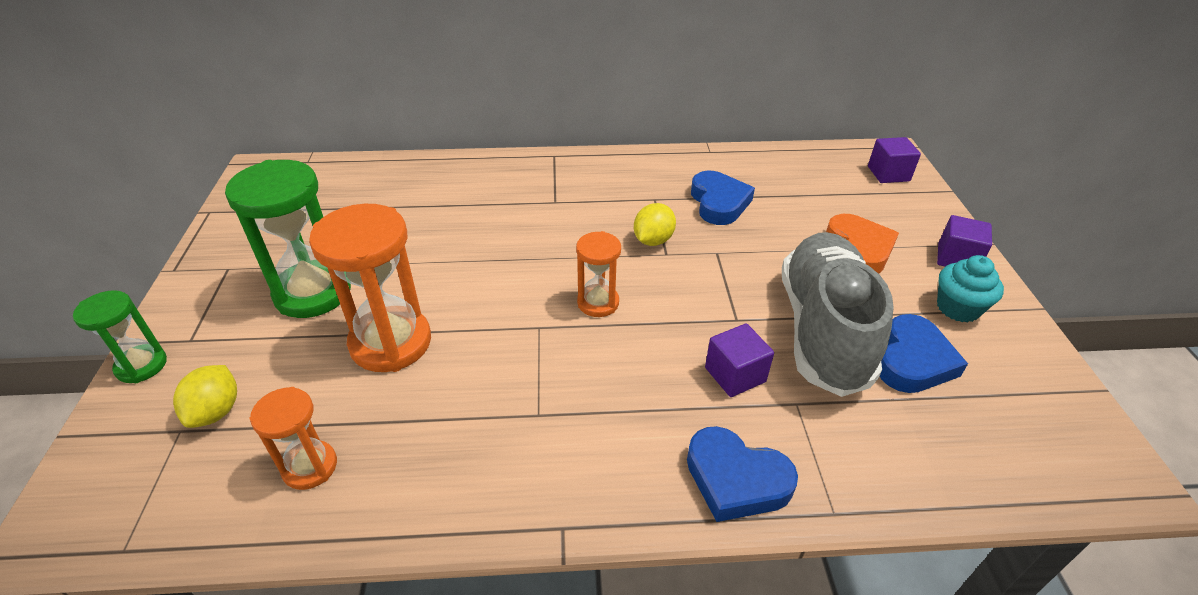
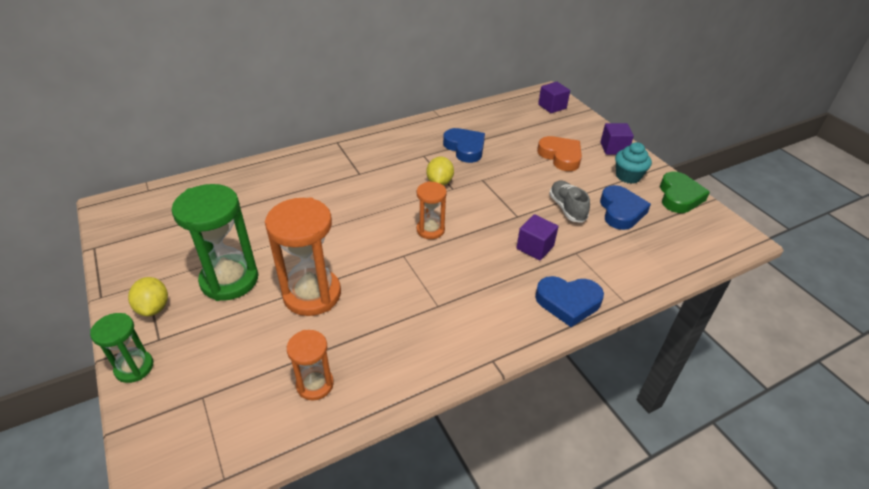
camera: 25 degrees left, 0 degrees up
yellow lemon [173,365,237,428] -> yellow lemon moved to [128,277,168,316]
grey shoe [782,232,894,397] -> grey shoe [549,180,590,223], size x0.47
none -> green heart [660,172,710,213]

